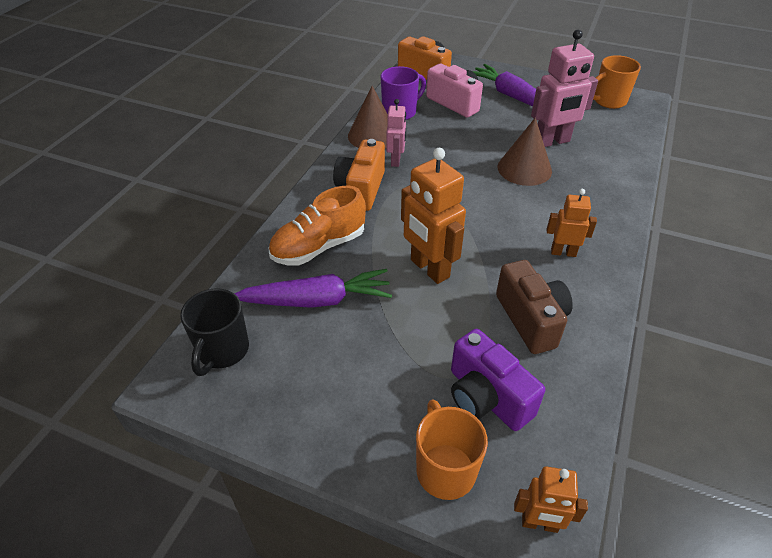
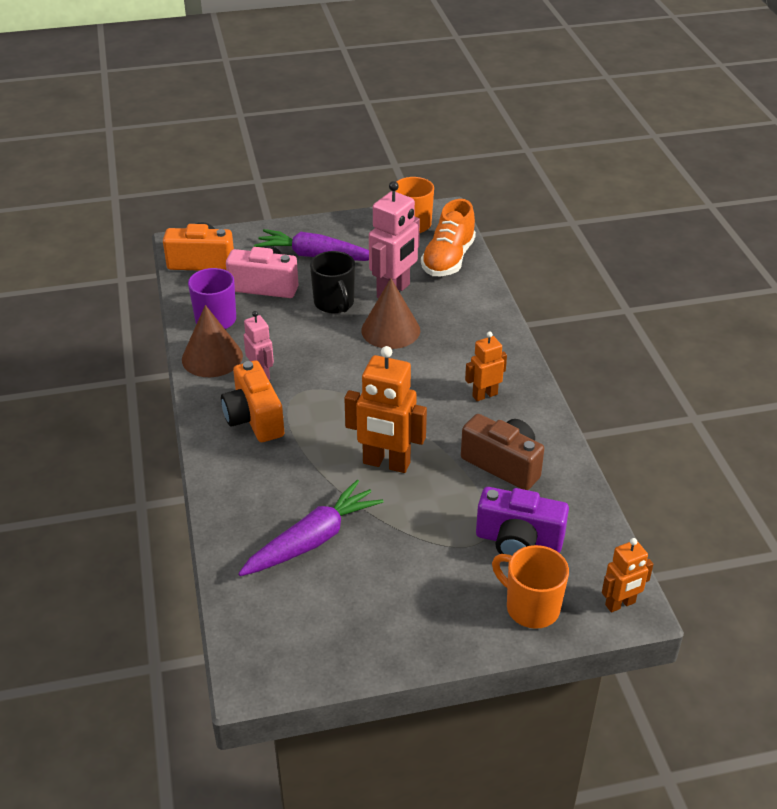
camera: 35 degrees left, 5 degrees down
black mug [180,288,249,376] -> black mug moved to [310,251,355,313]
orange shoe [268,186,366,266] -> orange shoe moved to [421,199,476,276]

